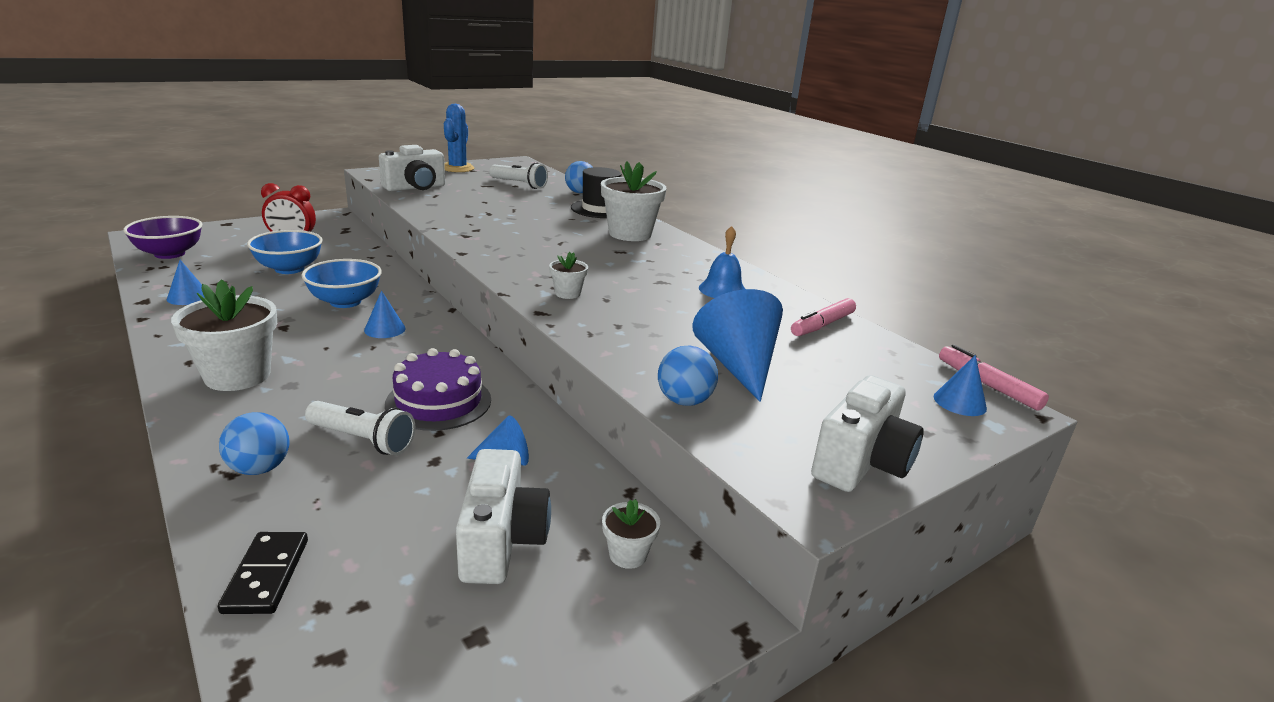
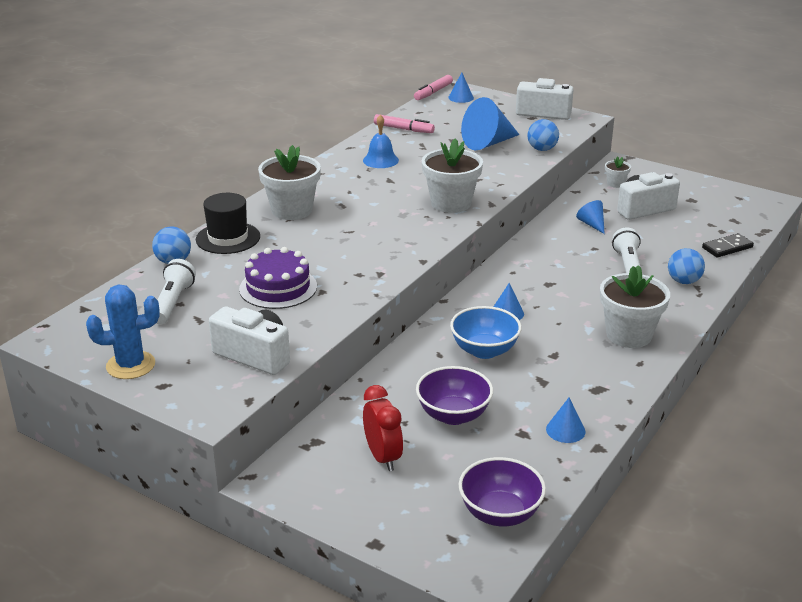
camera: 110 degrees left, 5 degrees up
blue bowl [247,230,323,274] -> purple bowl [416,366,493,425]
purple cake [385,348,491,431] -> purple cake moved to [239,247,317,309]
white flower pot [549,252,588,299] -> white flower pot [422,138,483,213], size x2.09

